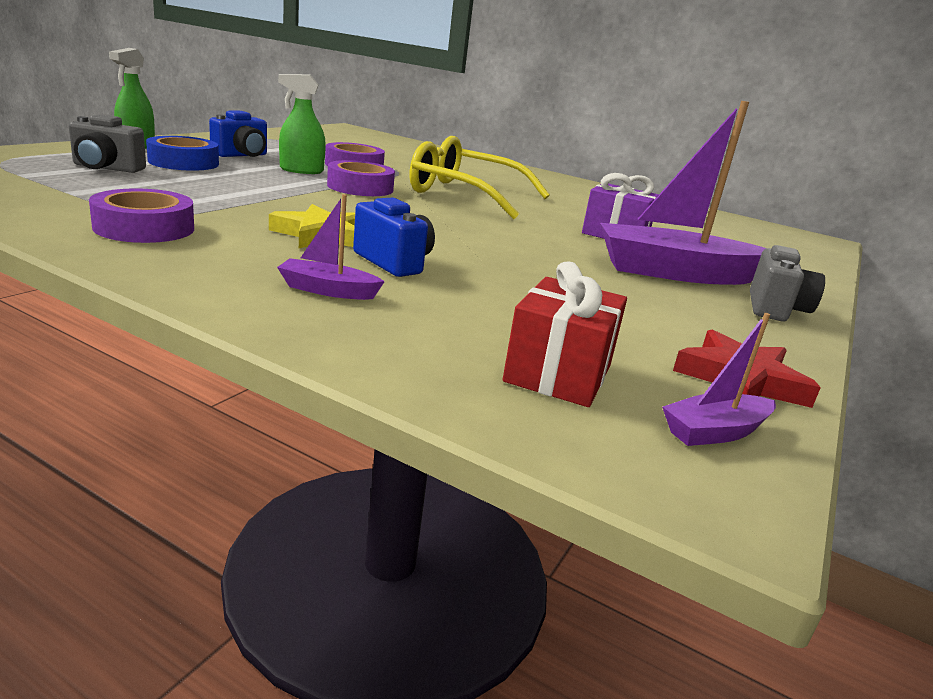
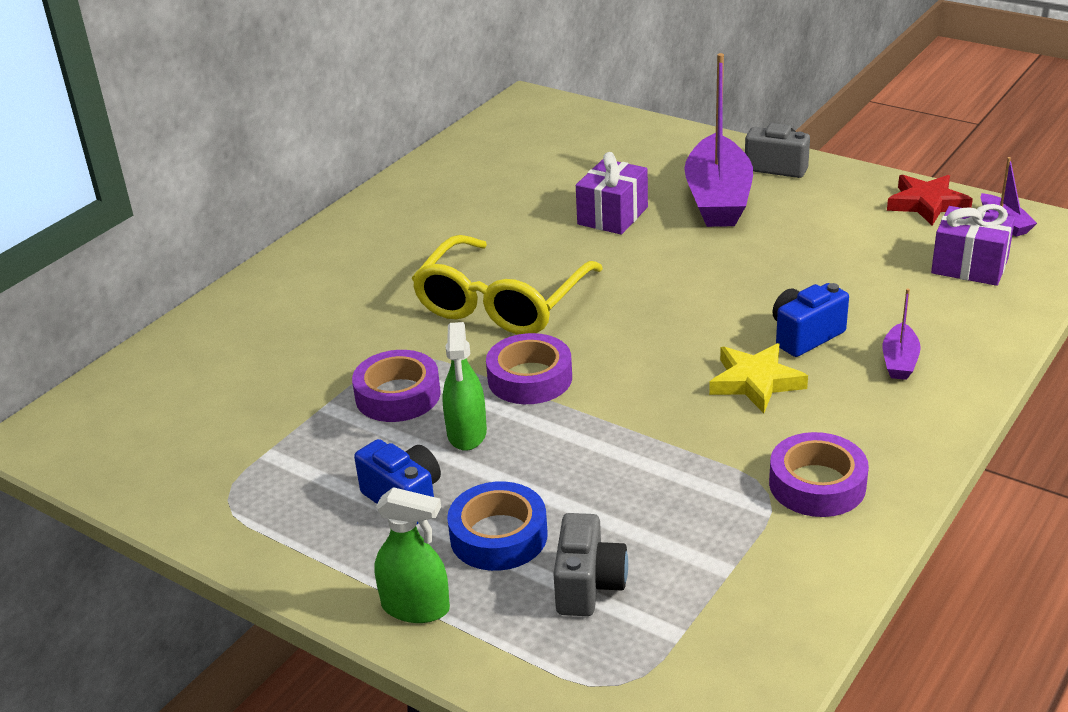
camera: 80 degrees left, 10 degrees up
red gift [503,261,627,407] -> purple gift [931,204,1015,286]

